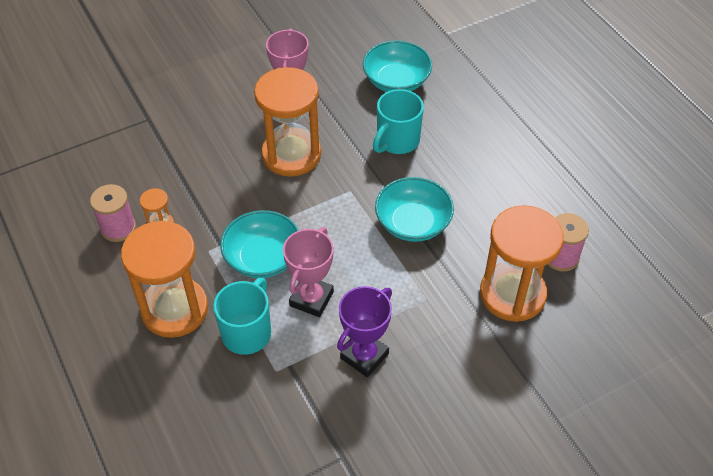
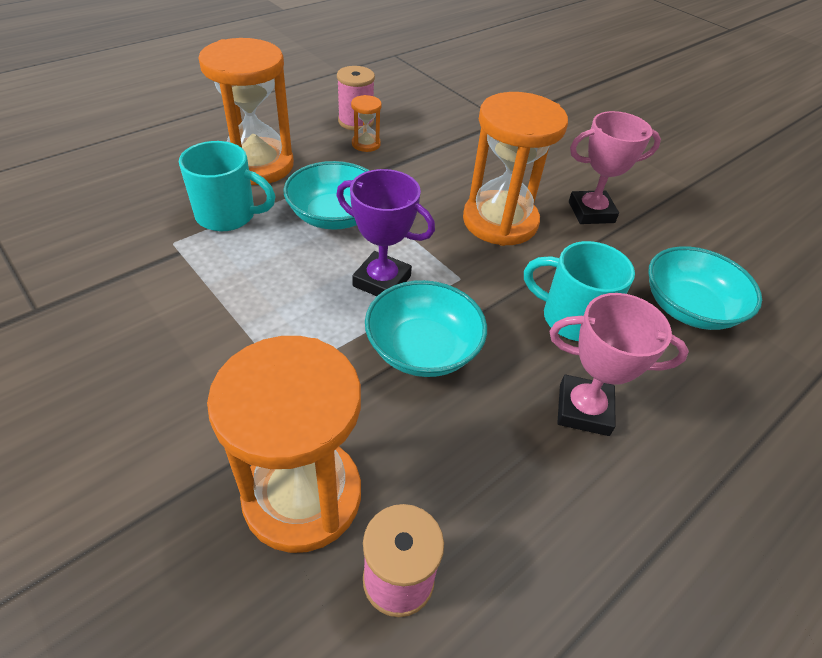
camera: 75 degrees right, 5 degrees down
pink trophy [283,227,334,317] -> pink trophy moved to [550,293,689,436]
purple trophy [337,286,392,377] -> purple trophy moved to [337,169,435,296]

